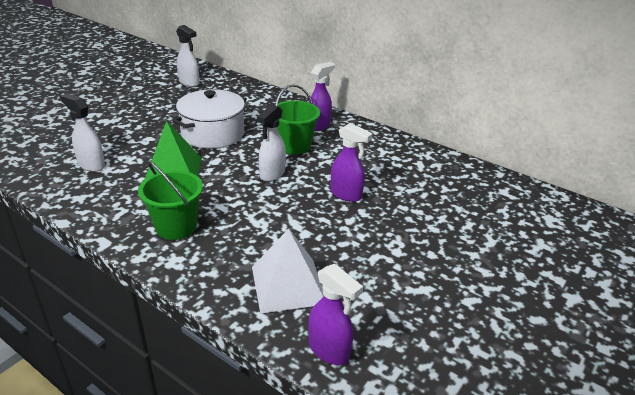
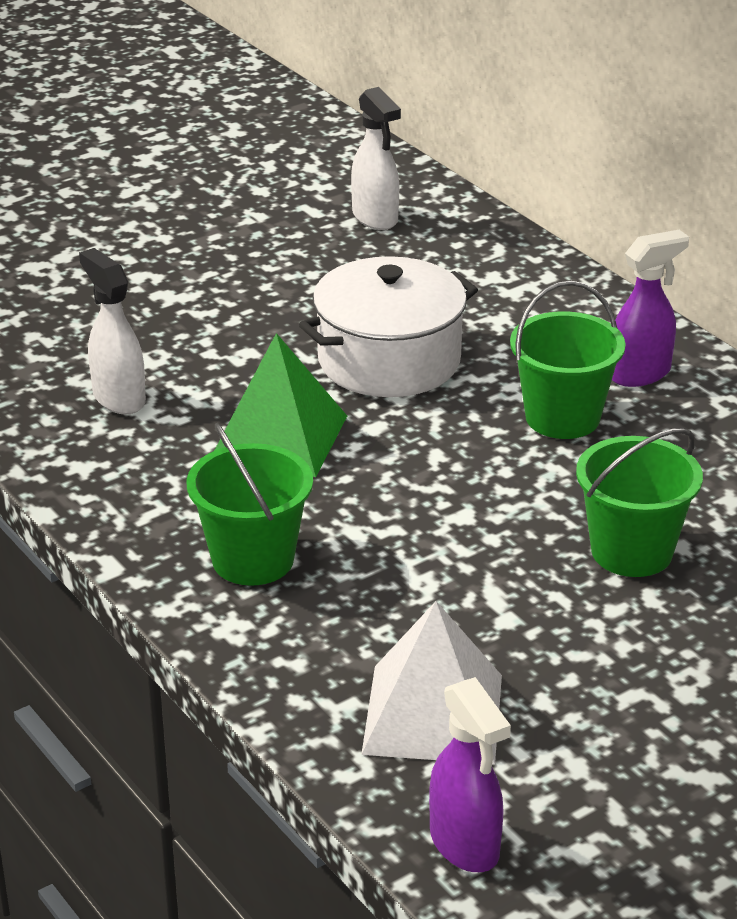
camera: 20 degrees right, 0 degrees up
white spray bottle [257,104,286,182] -> none
purple spray bottle [330,123,373,202] -> green bucket [576,428,703,577]

